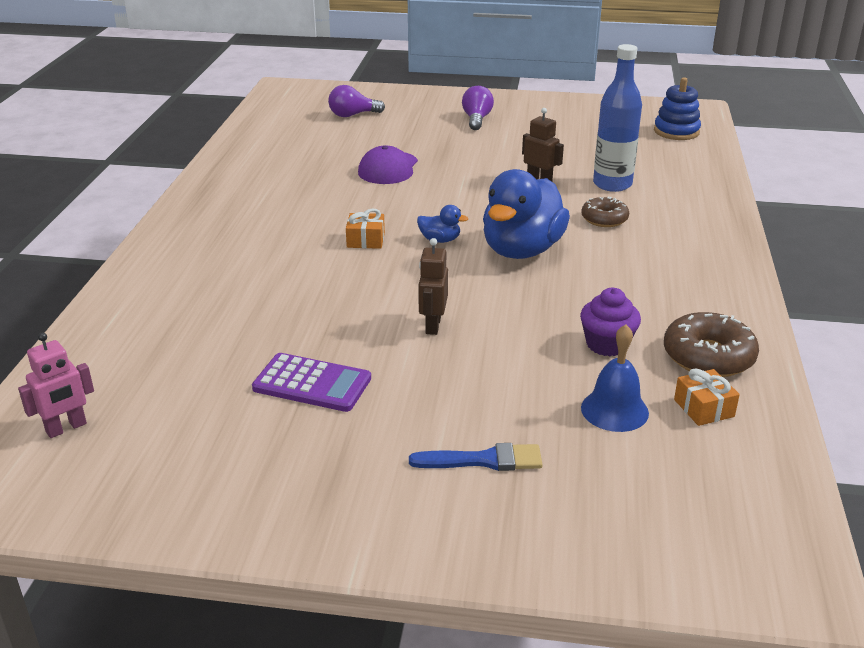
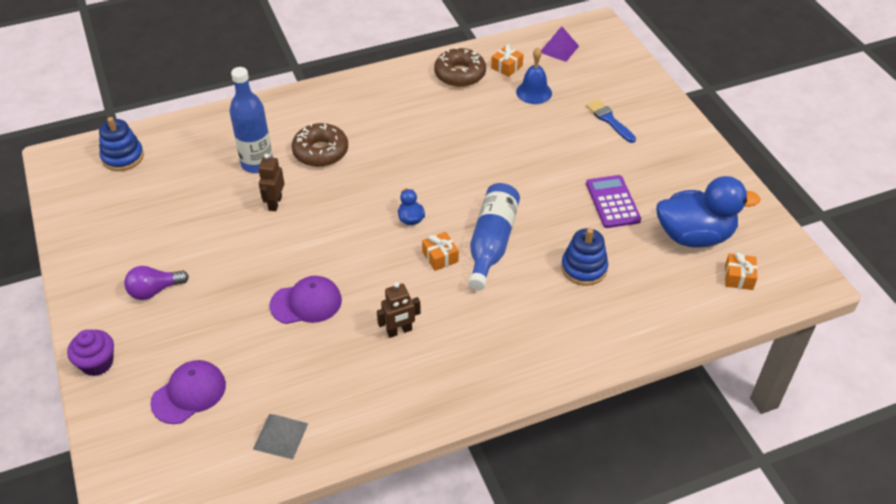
camera: 120 degrees left, 15 degrees up
pink robot [18,332,94,438] -> orange gift [725,252,757,290]
purple light bulb [328,85,385,117] -> purple cap [150,360,226,424]
brown robot [418,238,448,335] -> brown robot moved to [377,282,421,338]
blue duck [483,169,570,259] -> blue duck moved to [656,176,761,248]
purple cupcake [580,288,641,356] -> purple cupcake moved to [67,330,114,376]
brown donut [581,196,629,227] -> brown donut [292,123,348,167], size x1.55
none -> grey pyramid [253,414,308,459]
none -> blue bottle [468,183,520,290]
none -> purple pyramid [541,26,579,62]
none -> blue stacking toy [561,228,608,286]

